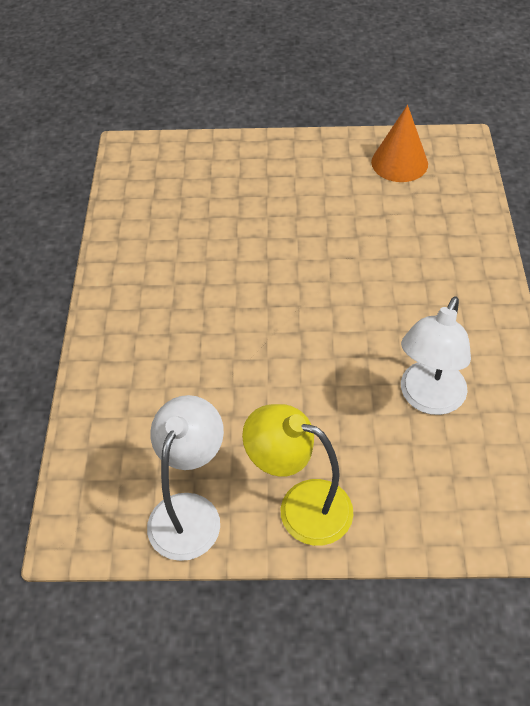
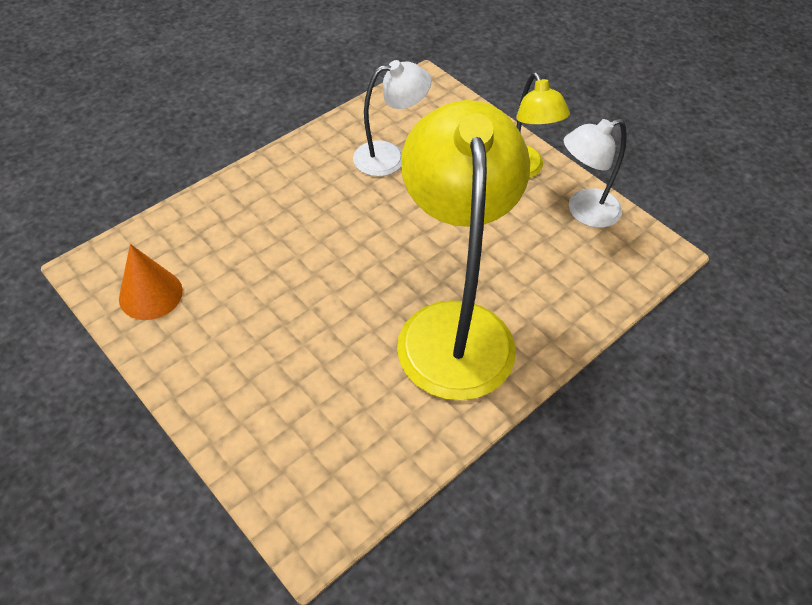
camera: 135 degrees left, 0 degrees up
none -> yellow lamp [397,100,530,401]

